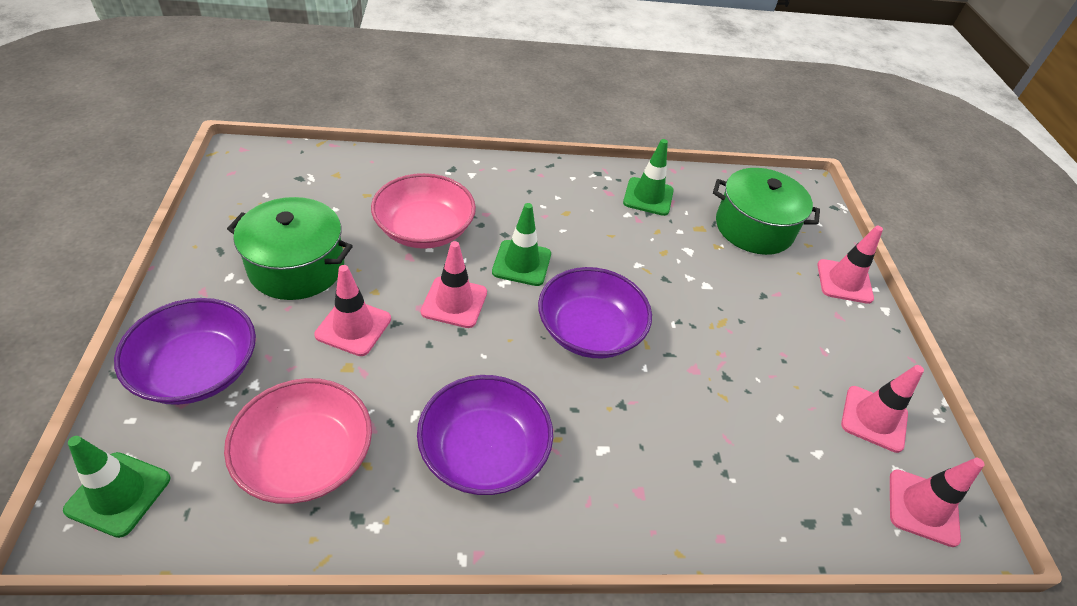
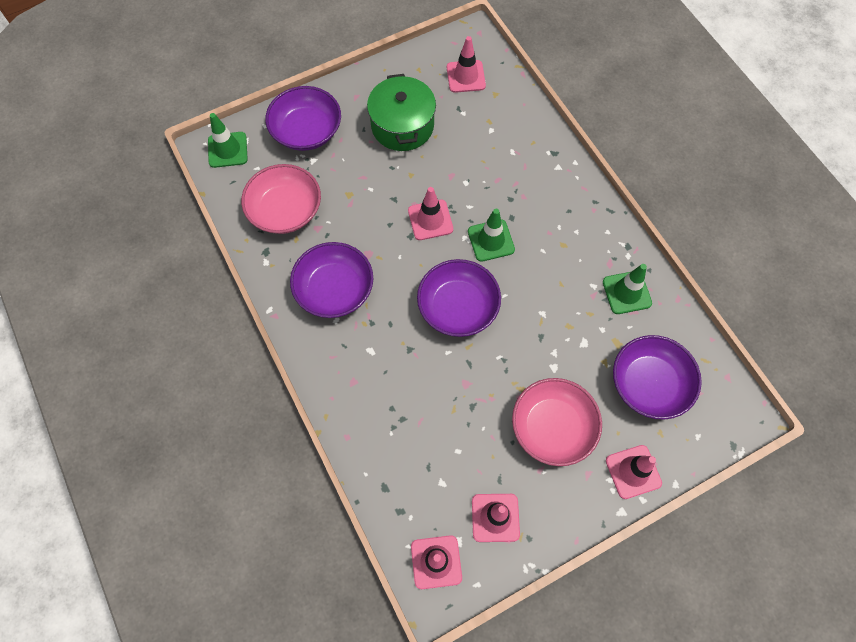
camera: 70 degrees right, 20 degrees up
pink traffic cone [314,265,391,356] -> pink traffic cone moved to [447,36,486,93]
pink bowl [371,173,476,249] -> pink bowl moved to [512,378,602,466]
green pot [713,168,820,255] -> purple bowl [613,335,702,420]

